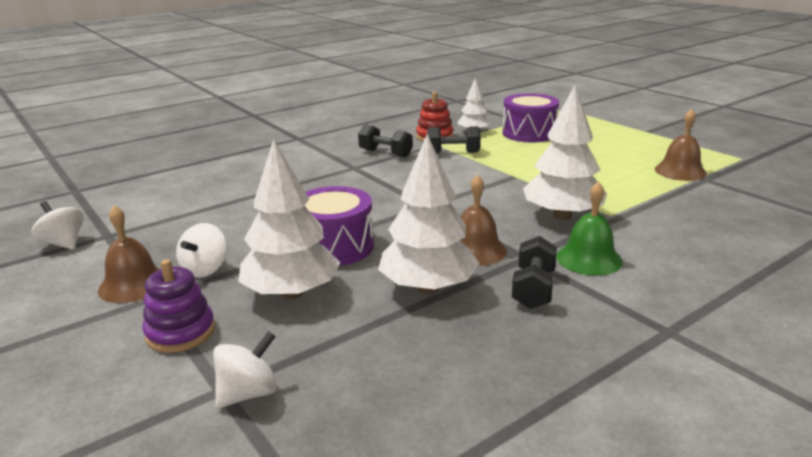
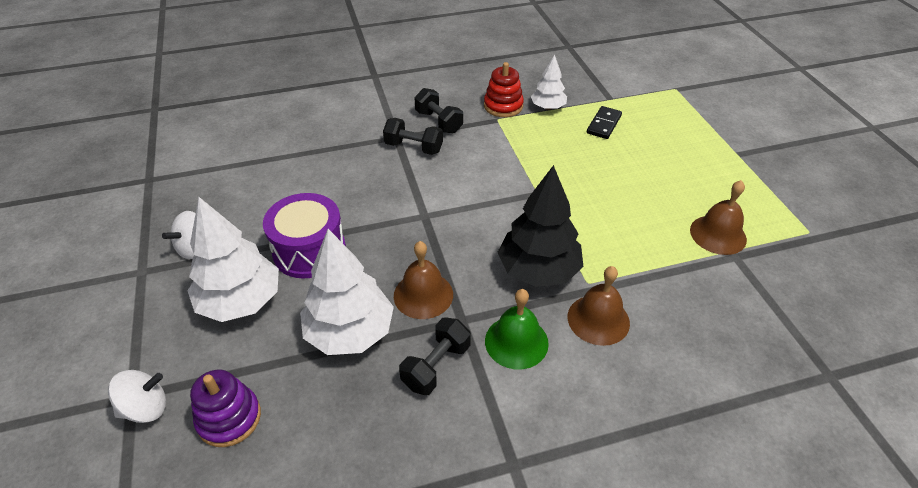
camera: 20 degrees right, 20 degrees up
white spinning top [31,201,84,250] -> none
brown bell [98,205,160,303] -> brown bell moved to [568,266,630,346]
purple stacking toy [143,259,215,353] -> purple stacking toy moved to [190,370,261,447]
black dumbbell [427,126,481,153] -> black dumbbell moved to [383,118,443,155]
purple drum [502,93,559,142] -> black domino [587,106,622,139]
white tree [523,86,607,220] -> black tree [497,165,584,287]

